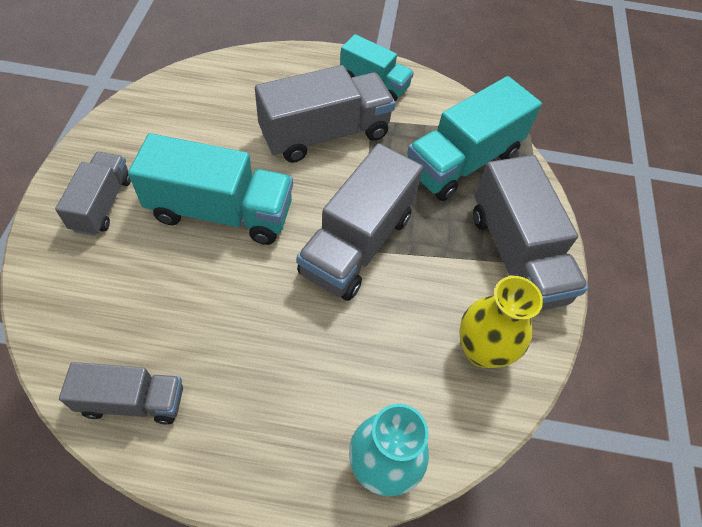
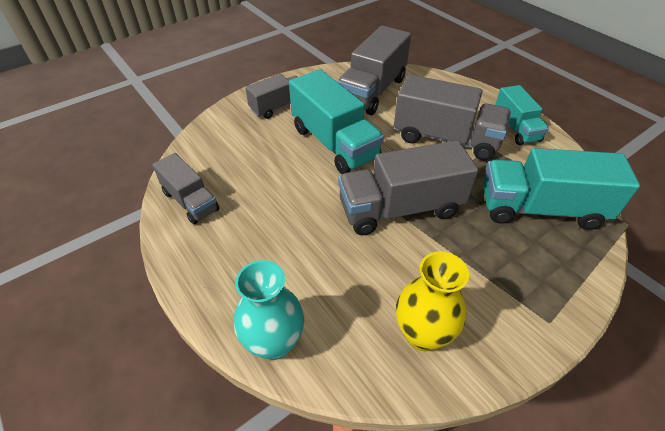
camera: 50 degrees right, 10 degrees down
grey truck [473,155,588,311] -> grey truck moved to [337,26,411,115]

